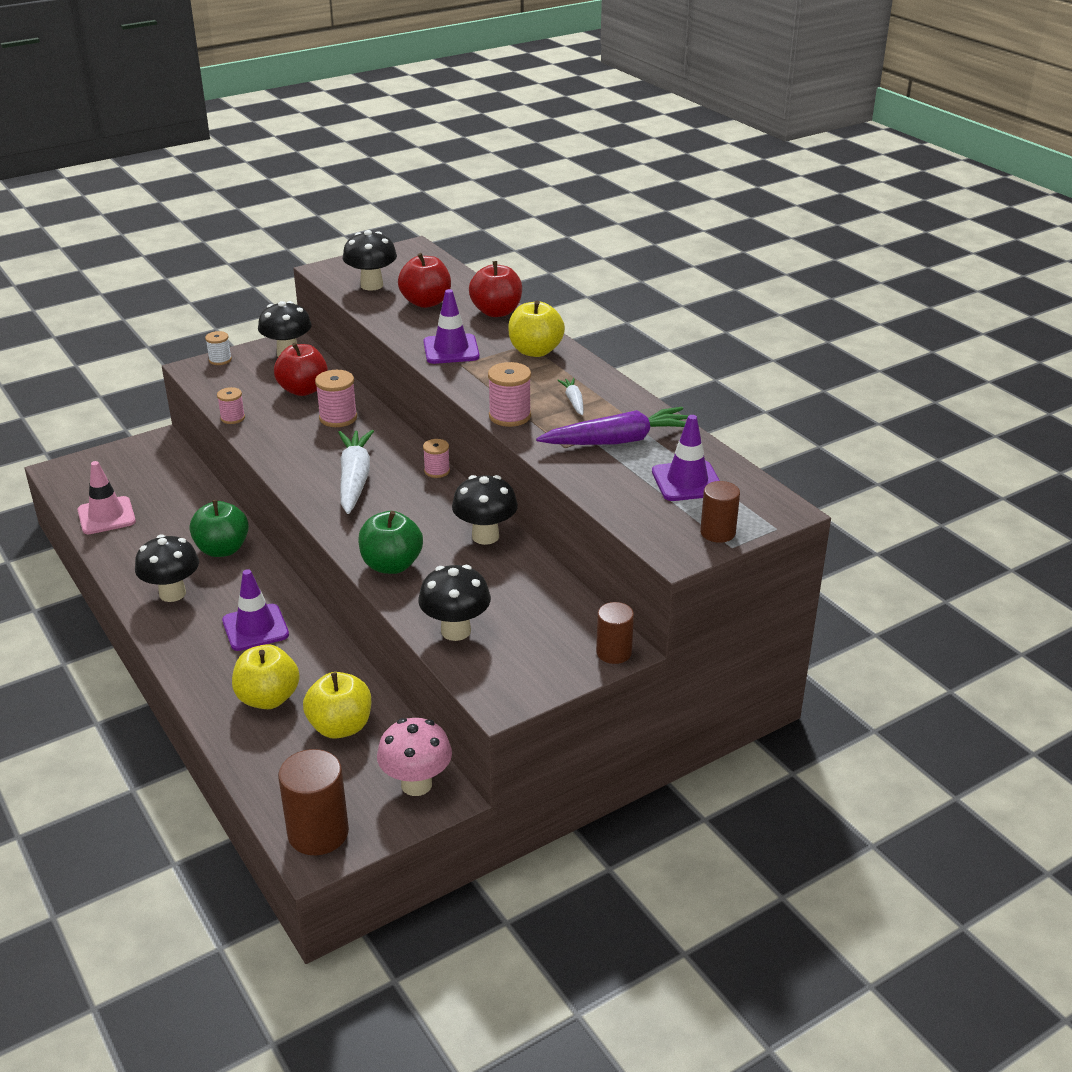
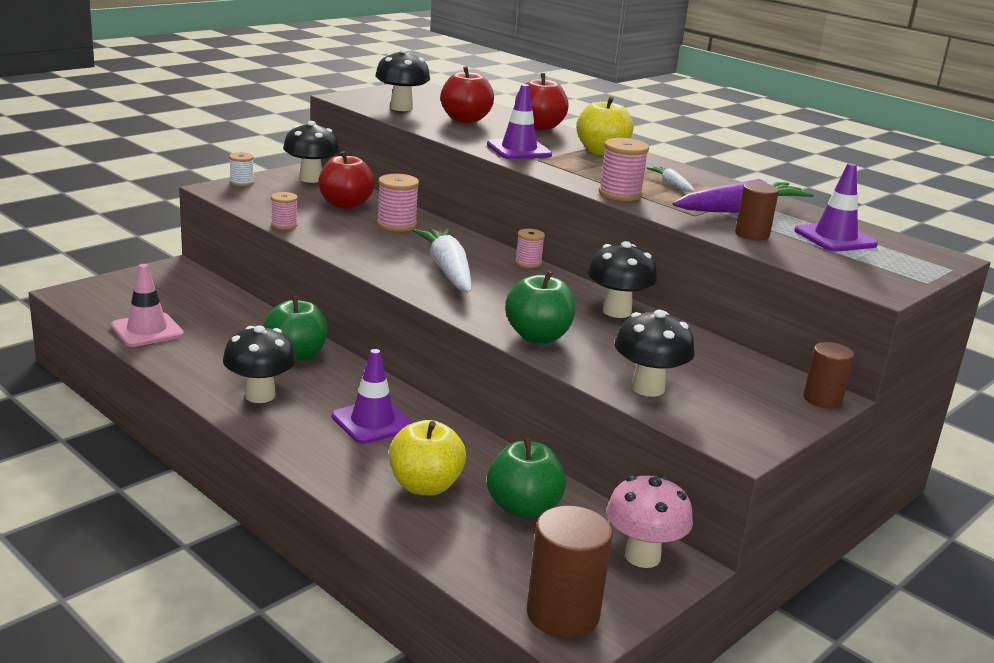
camera: 15 degrees left, 10 degrees down
yellow apple [303,672,371,739] -> green apple [487,438,566,518]
brown cylinder [700,481,740,543] -> brown cylinder moved to [735,182,779,241]

